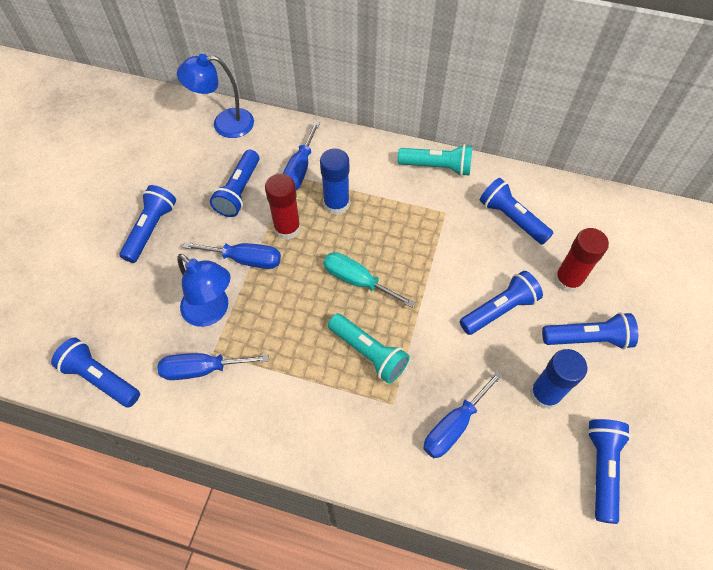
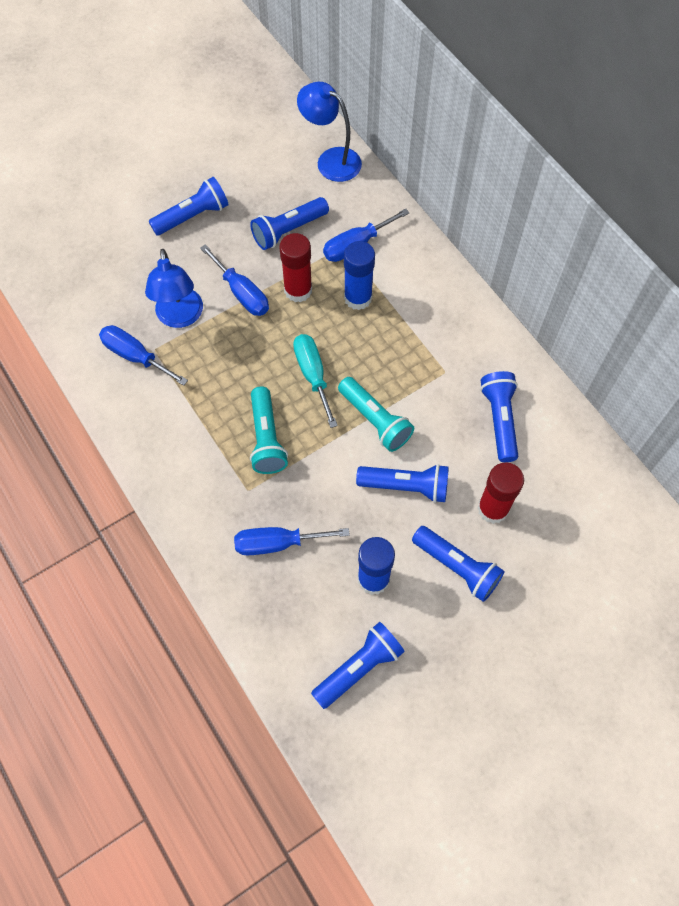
camera: 40 degrees right, 5 degrees up
blue flashlight [51,338,140,408] -> none
turquoise flashlight [398,144,473,176] -> turquoise flashlight moved to [338,377,414,452]

